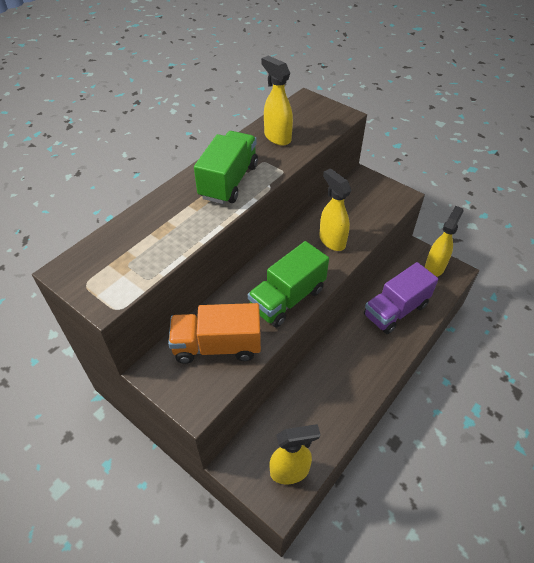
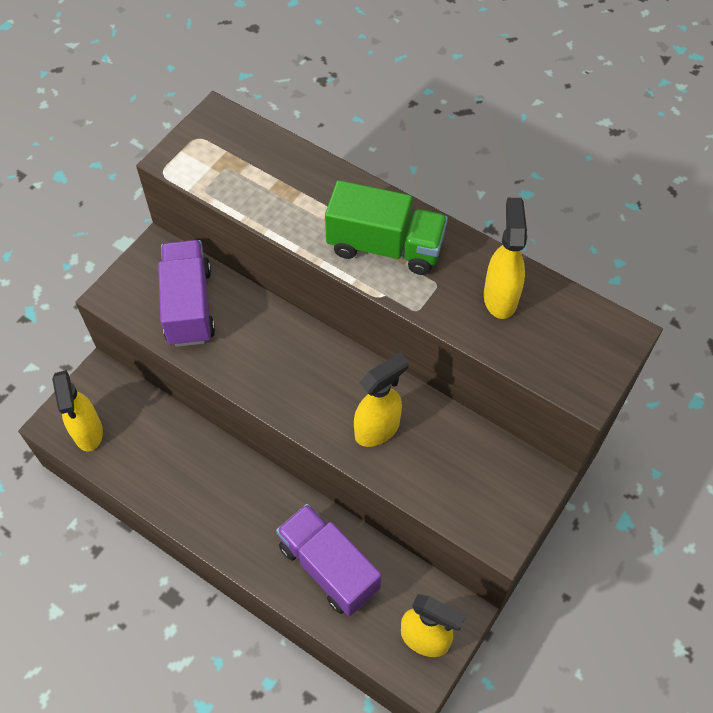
camera: 85 degrees right, 10 degrees up
orange truck [168,303,261,364] -> purple truck [158,240,215,347]
green truck [248,241,329,328] -> none
yellow spray bottle [261,56,293,146] -> yellow spray bottle turned 45 degrees counterclockwise [484,198,527,319]

